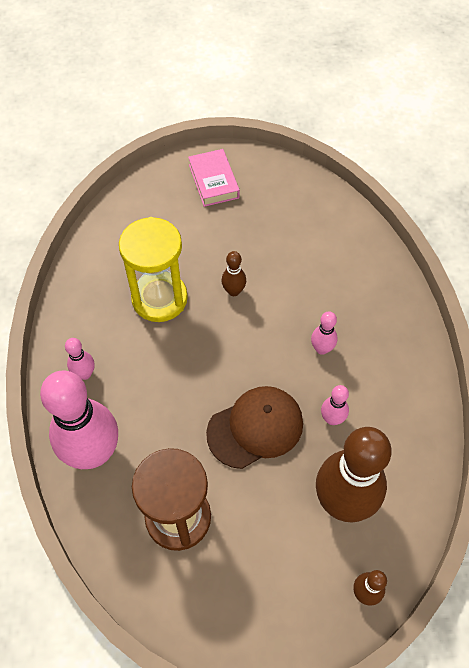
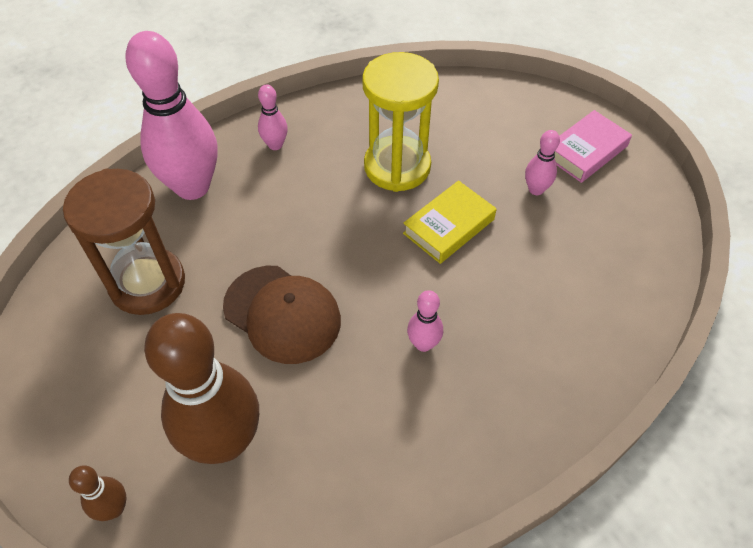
camera: 65 degrees right, 5 degrees down
brown bowling pin [221,251,246,296] -> yellow book [403,180,497,264]
pink bowling pin [321,385,349,425] -> pink bowling pin moved to [525,130,560,195]

